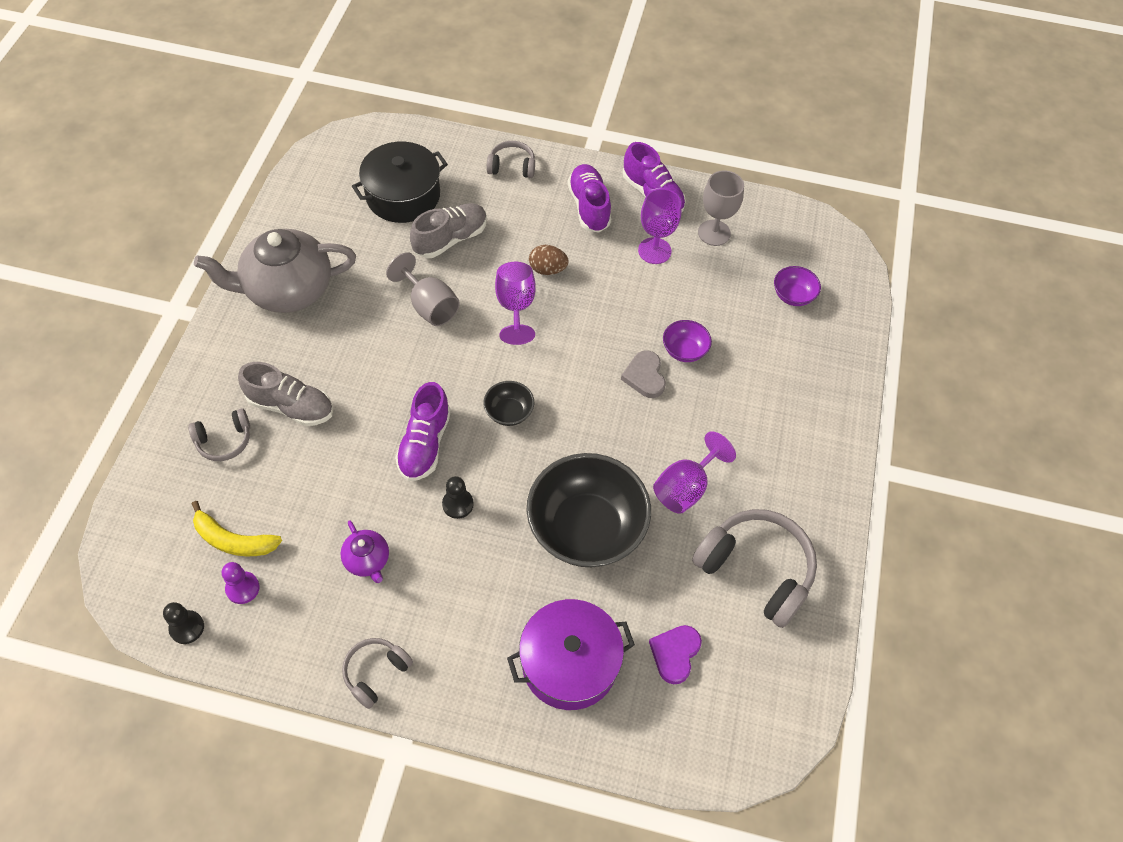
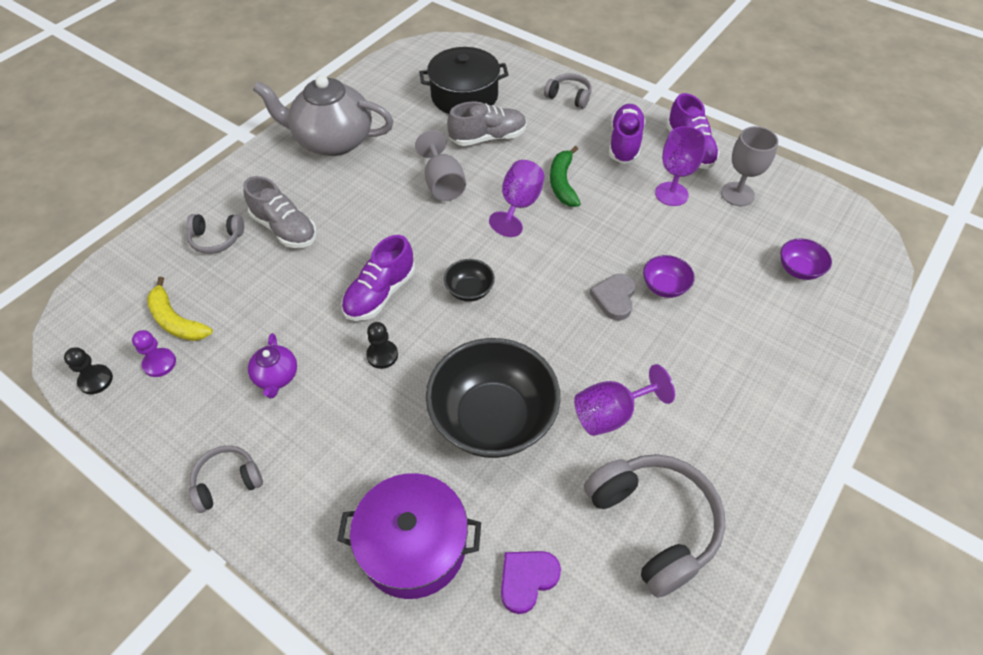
camera: 25 degrees right, 5 degrees down
brown egg [529,245,568,275] -> green banana [550,146,581,207]

